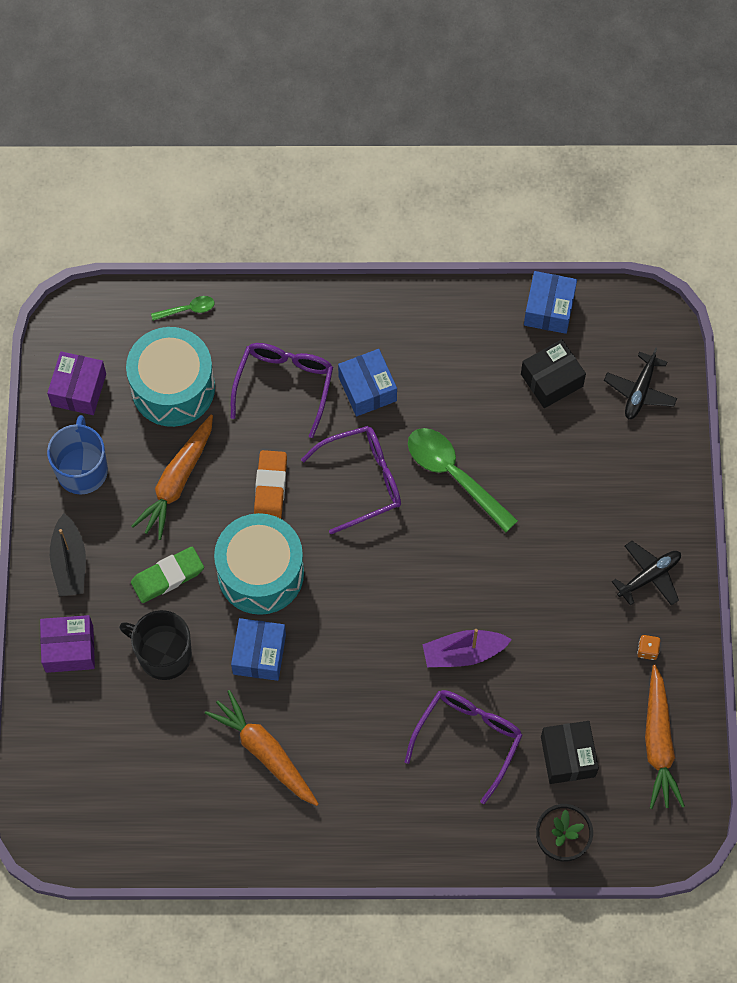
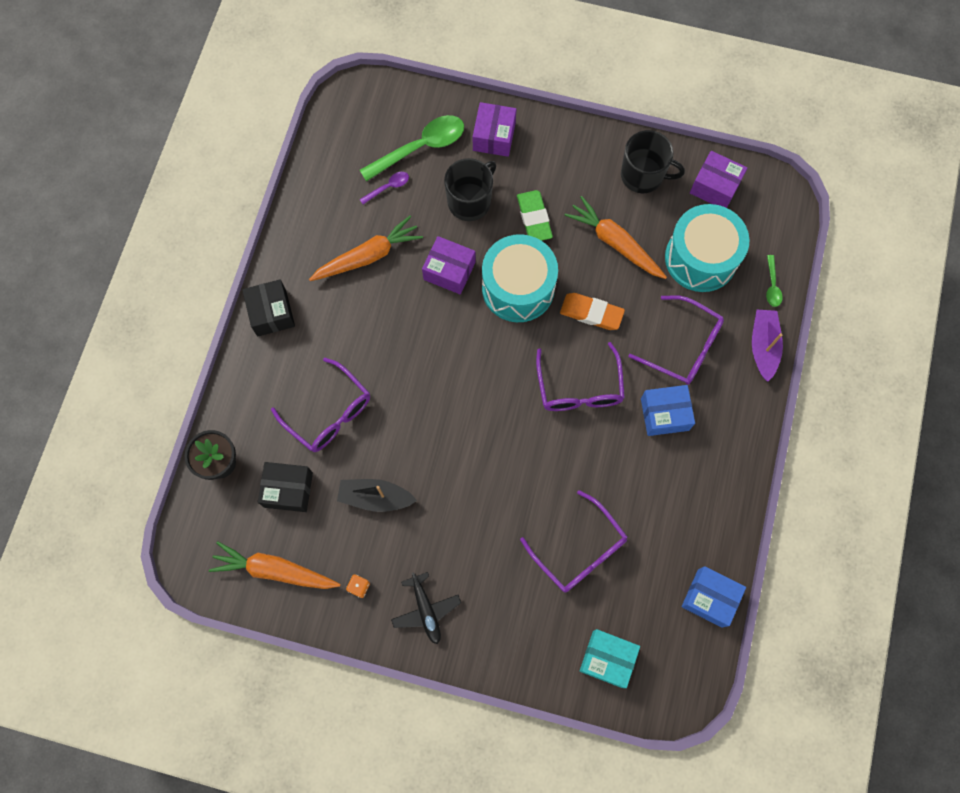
camera: 105 degrees right, 5 degrees up
blue mug [47,415,108,495] -> black mug [621,130,685,193]
black boat [50,513,86,597] -> black boat moved to [337,479,417,512]
blue box [231,618,286,681] -> purple box [422,236,476,294]
green spoon [408,428,518,532] -> green spoon moved to [360,115,464,182]
purple boat [422,629,512,667] -> purple boat moved to [752,310,783,382]
black box [521,339,586,408] -> black box moved to [242,279,295,337]
black plane [604,347,677,420] -> turquoise box [580,629,640,688]
none -> purple spoon [360,172,409,204]
none -> purple glasses [520,490,627,592]

